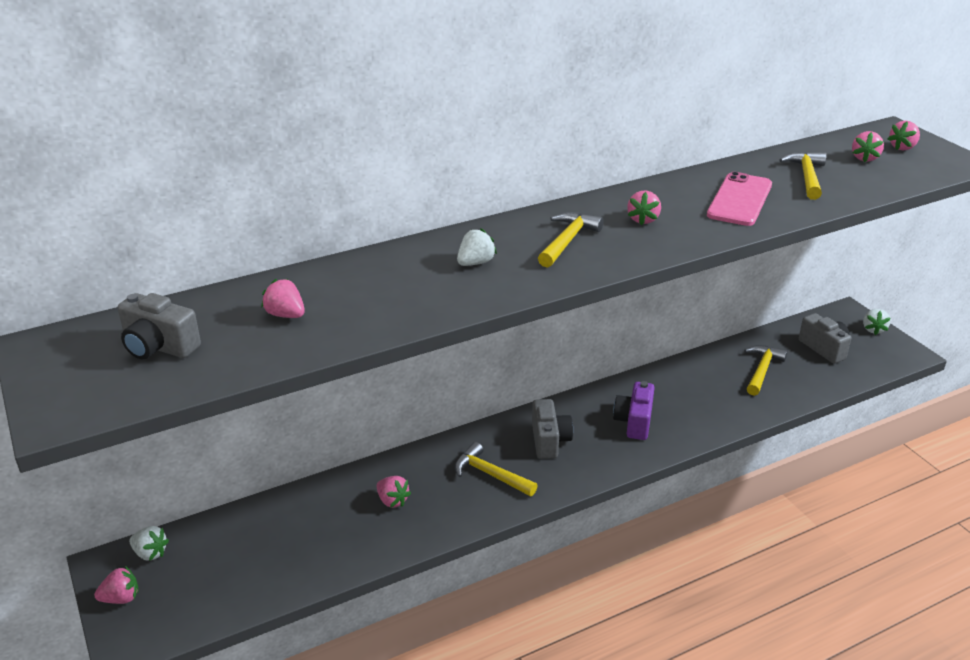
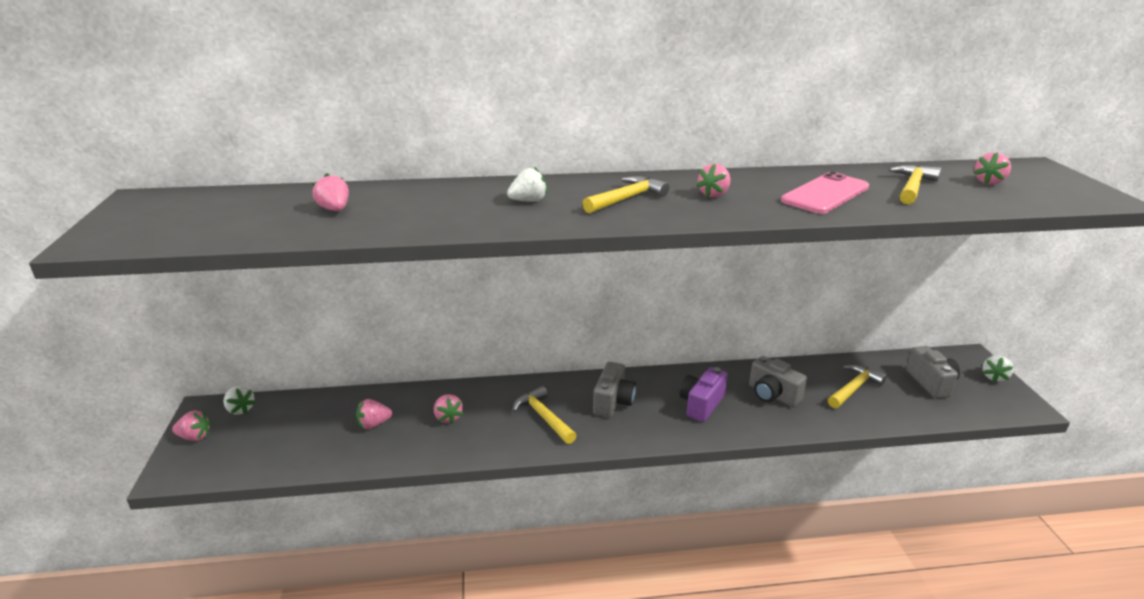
camera: 20 degrees right, 5 degrees down
grey camera [118,293,201,359] -> grey camera moved to [749,356,807,407]
pink strawberry [888,121,920,150] -> pink strawberry moved to [356,399,392,429]

